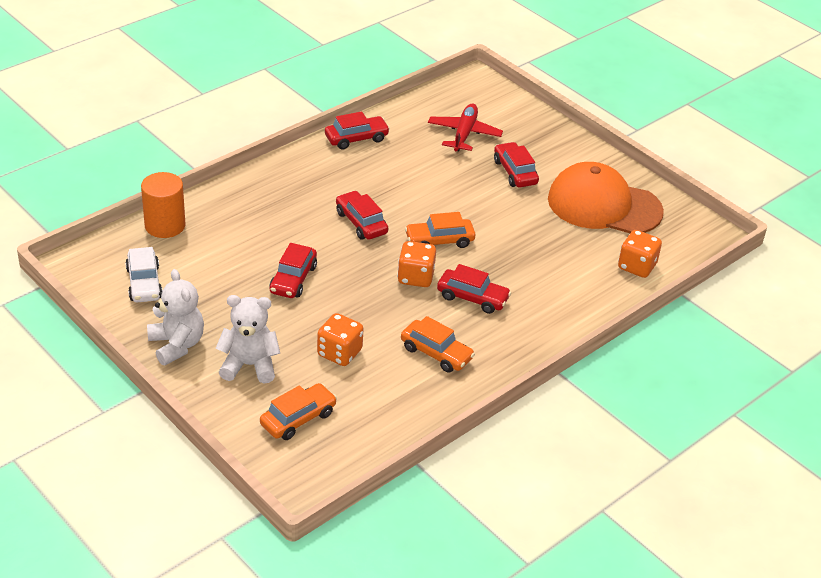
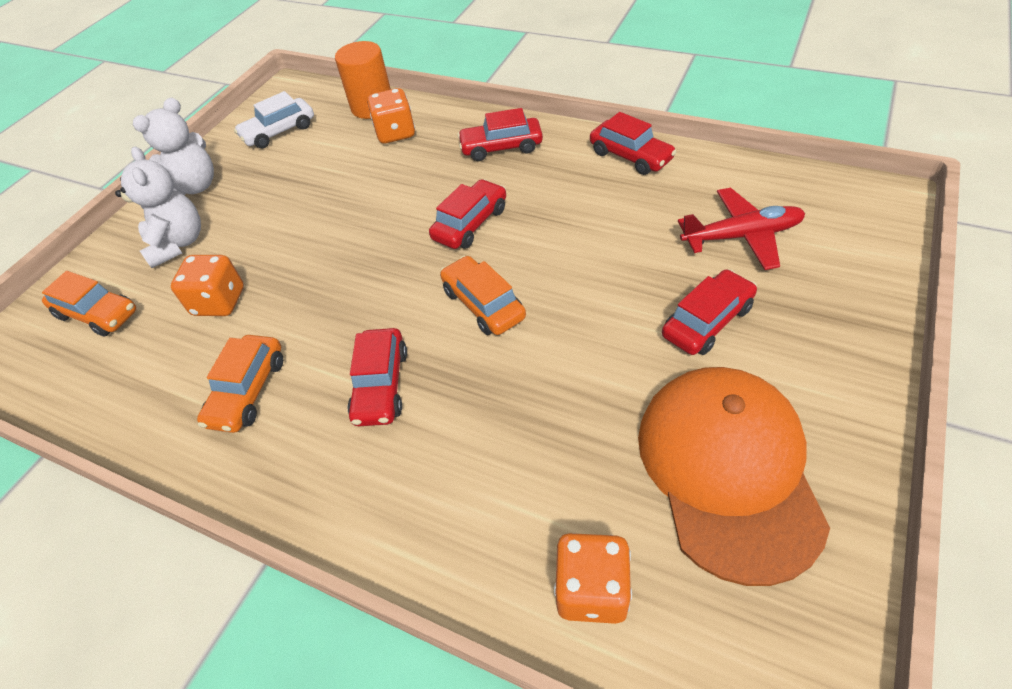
camera: 75 degrees right, 10 degrees up
red car [269,243,317,298] -> red car moved to [457,108,543,161]
orange dice [397,241,436,287] -> orange dice moved to [367,88,415,144]

